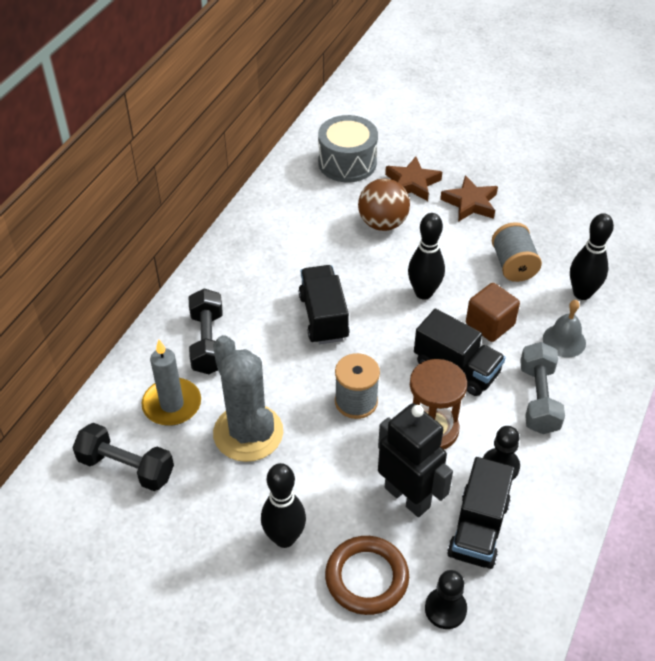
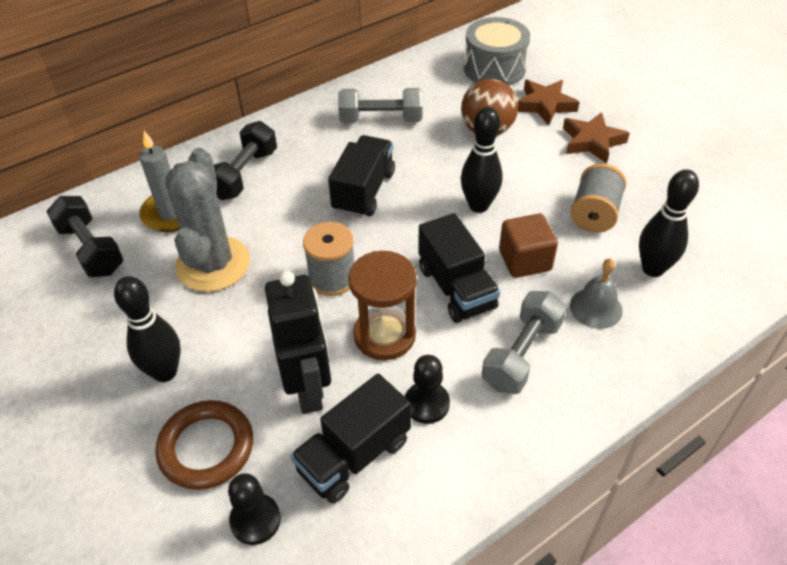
camera: 30 degrees right, 0 degrees up
none -> grey dumbbell [338,88,423,123]

